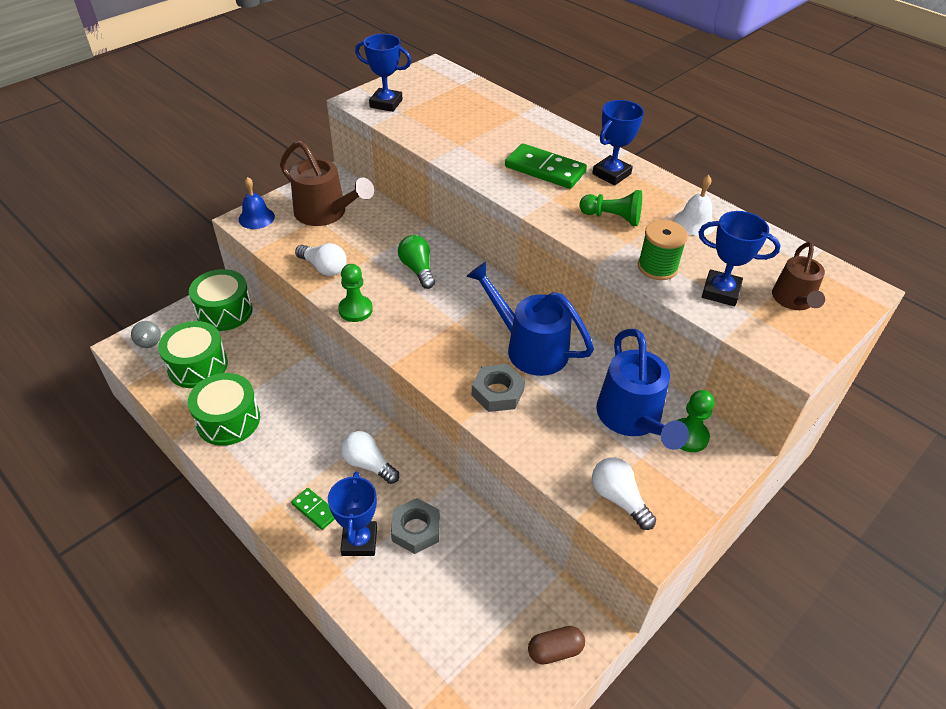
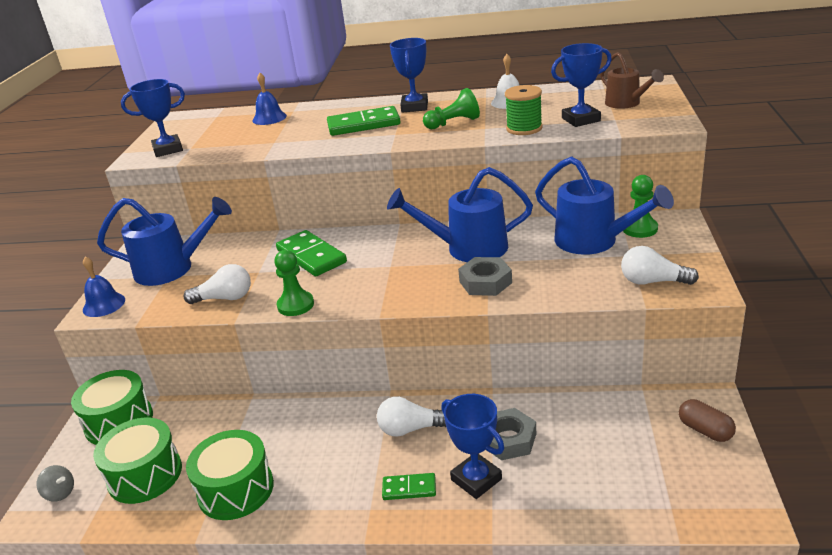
camera: 35 degrees left, 15 degrees down
brown watering can [280,141,374,226] -> blue watering can [97,197,232,286]
green light bulb [398,235,435,289] -> green domino [276,230,347,276]
brown capsule [528,626,585,665] -> brown capsule turned 75 degrees counterclockwise [679,399,736,442]
none -> blue bell [253,72,287,125]

